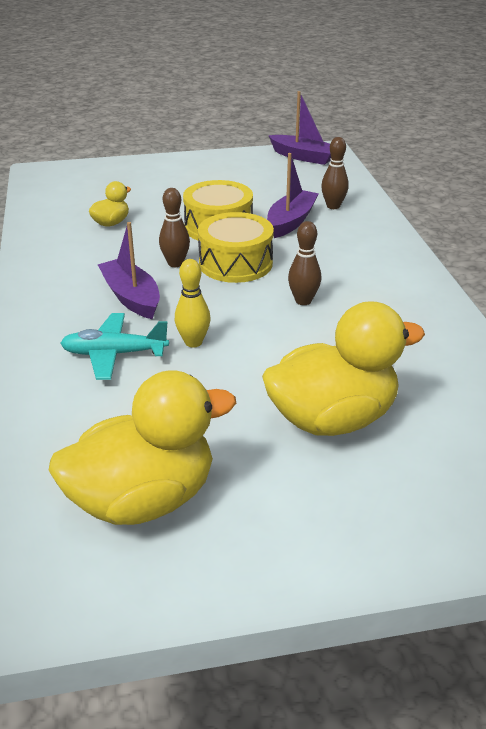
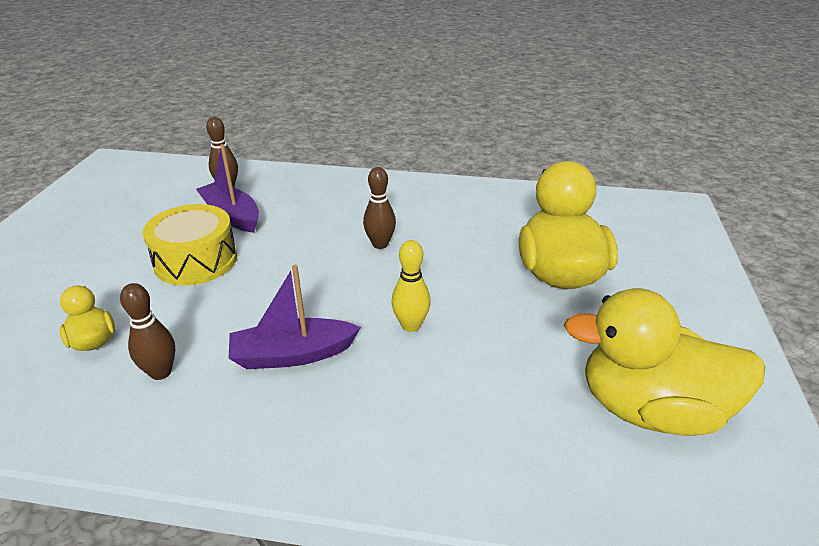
camera: 70 degrees left, 0 degrees up
yellow duck [49,370,236,525] -> yellow duck turned 75 degrees counterclockwise [564,288,765,436]
turquoise plane [60,313,169,380] -> none
brown bowling pin [159,188,190,267] -> brown bowling pin moved to [120,283,175,380]
yellow drum [198,212,274,283] -> none
purple boat [268,91,331,165] -> none

